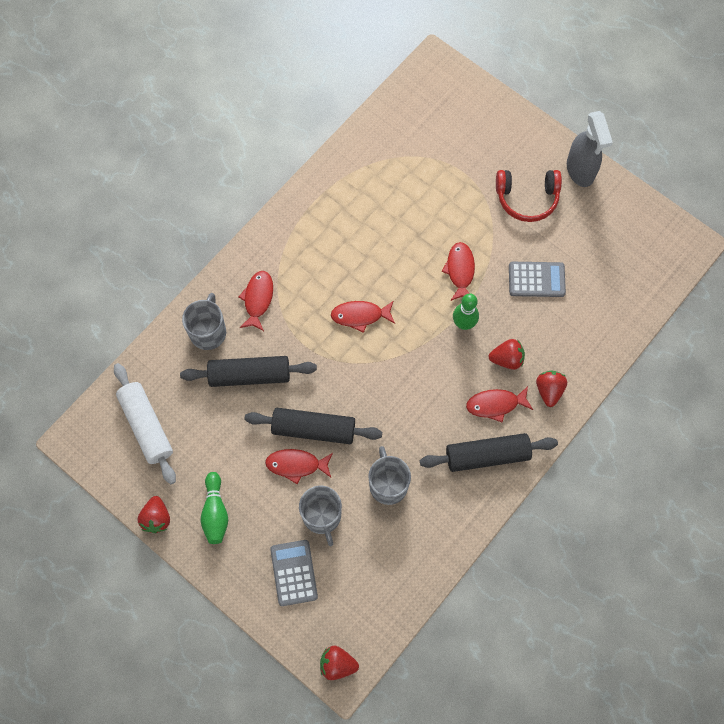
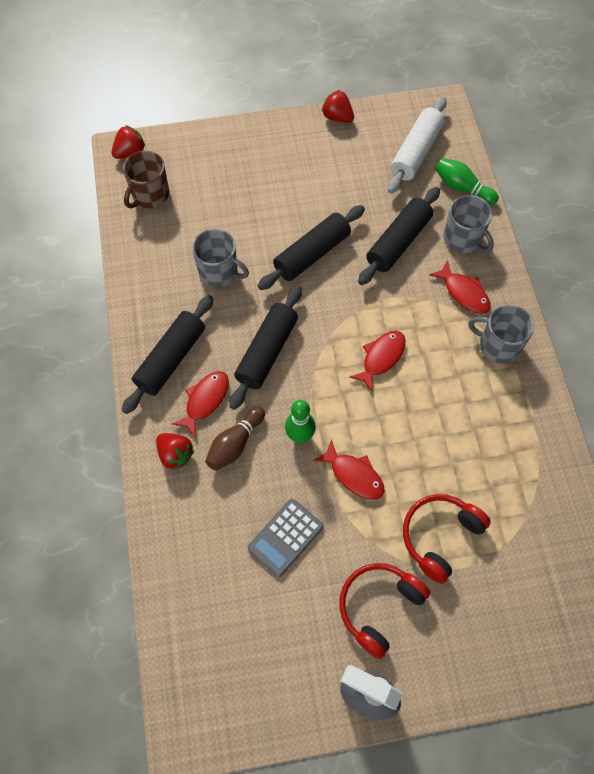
camera: 130 degrees right, 5 degrees down
white rolling pin [114,363,176,484] -> white rolling pin turned 75 degrees counterclockwise [388,97,447,194]
green bowling pin [200,472,228,544] -> green bowling pin moved to [435,158,499,205]
red fish [265,449,333,484] -> none
grey calculator [270,540,318,606] -> none
grey mug [299,486,342,546] -> grey mug moved to [468,305,534,364]
red strawberry [488,339,525,370] -> brown bowling pin [205,406,265,471]
none -> brown mug [123,150,169,208]
none -> black rolling pin [229,285,302,410]
none -> red headphones [403,494,491,584]

